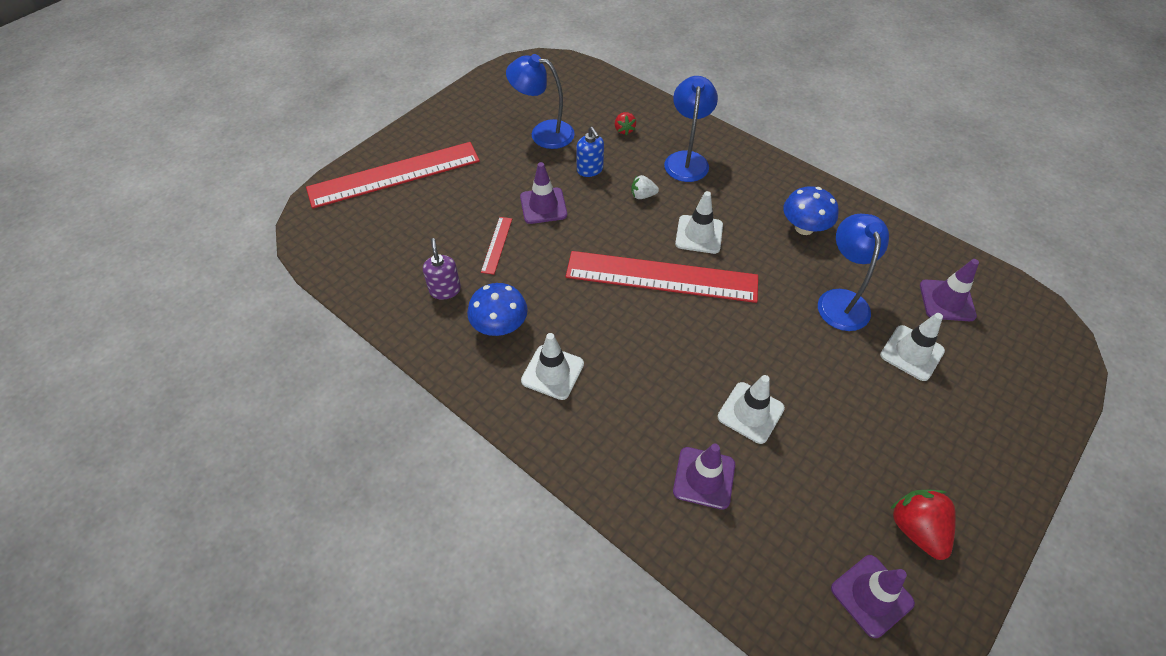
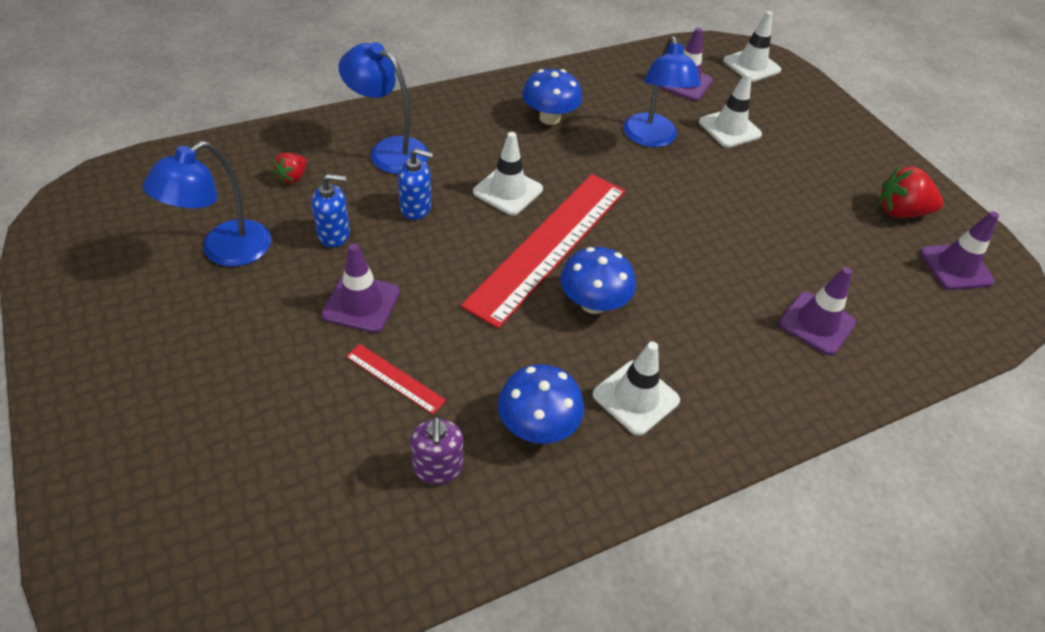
camera: 70 degrees left, 5 degrees down
red ruler [306,142,480,209] -> none
purple soap dispenser [423,238,461,300] -> purple soap dispenser turned 105 degrees counterclockwise [410,417,464,485]
red strawberry [615,112,636,135] -> red strawberry turned 105 degrees clockwise [273,152,307,183]
white strawberry [631,175,659,199] -> blue soap dispenser [398,148,433,220]
white traffic cone [718,375,785,444] -> white traffic cone moved to [723,11,781,82]
blue lamp [818,214,889,331] -> blue lamp turned 120 degrees counterclockwise [624,36,701,147]
none -> blue mushroom [560,247,636,314]

